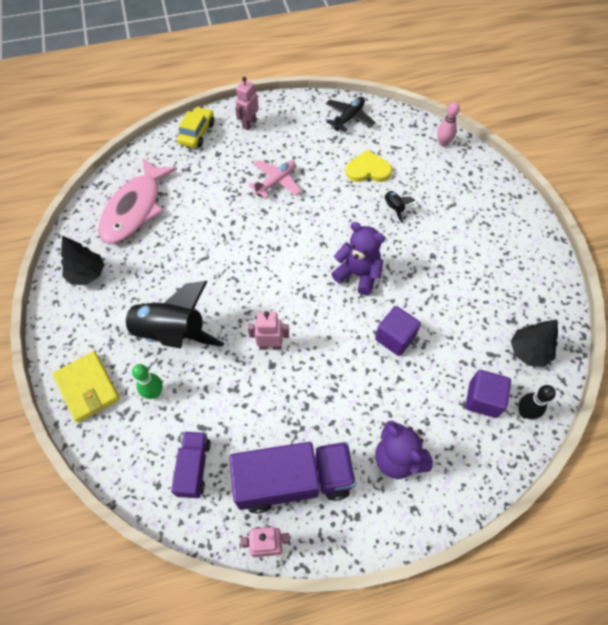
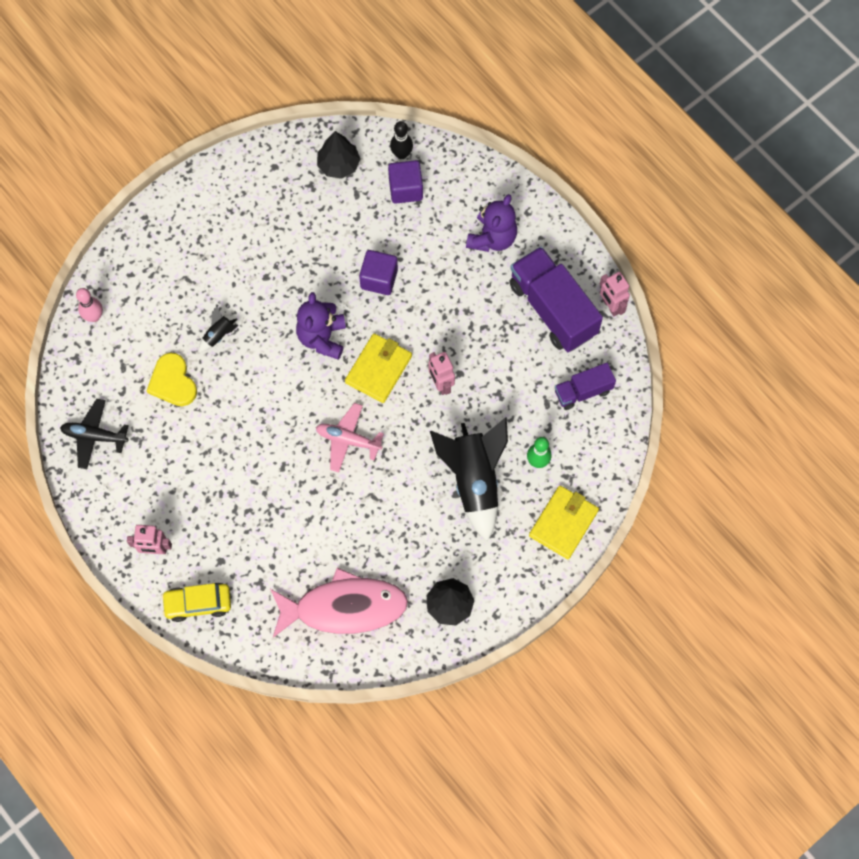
camera: 115 degrees left, 10 degrees up
pink plane [249,160,301,199] -> pink plane moved to [316,403,384,472]
none -> yellow wallet [345,333,412,403]

